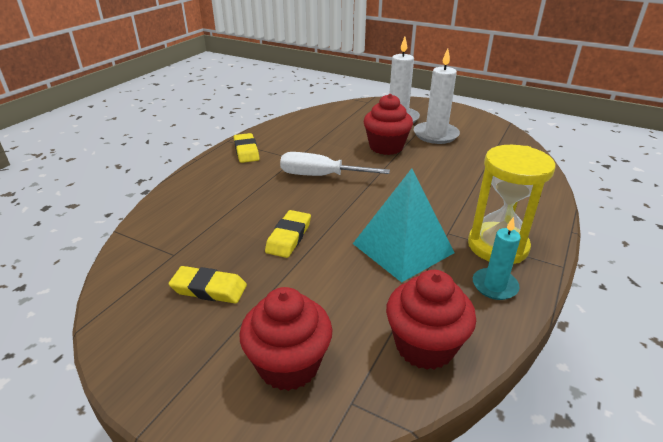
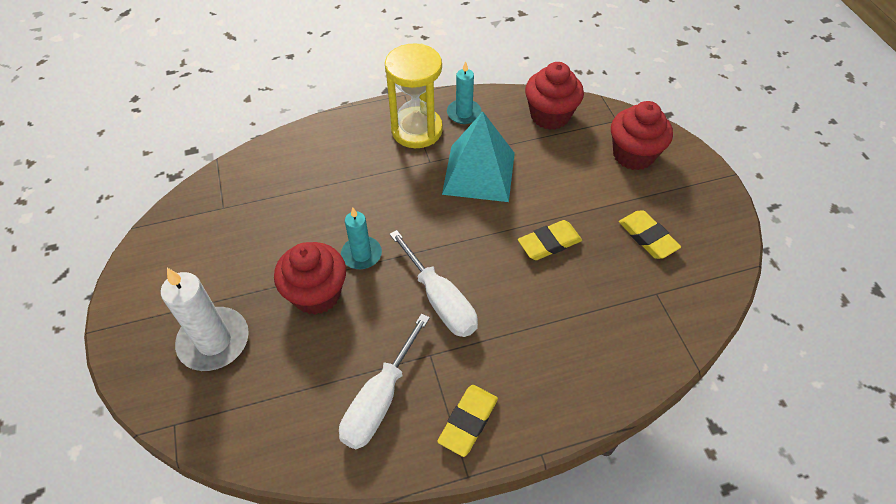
camera: 135 degrees left, 20 degrees up
white candle [414,48,460,144] -> none
none -> white screwdriver [339,313,430,449]
none -> turquoise candle [341,207,382,269]

